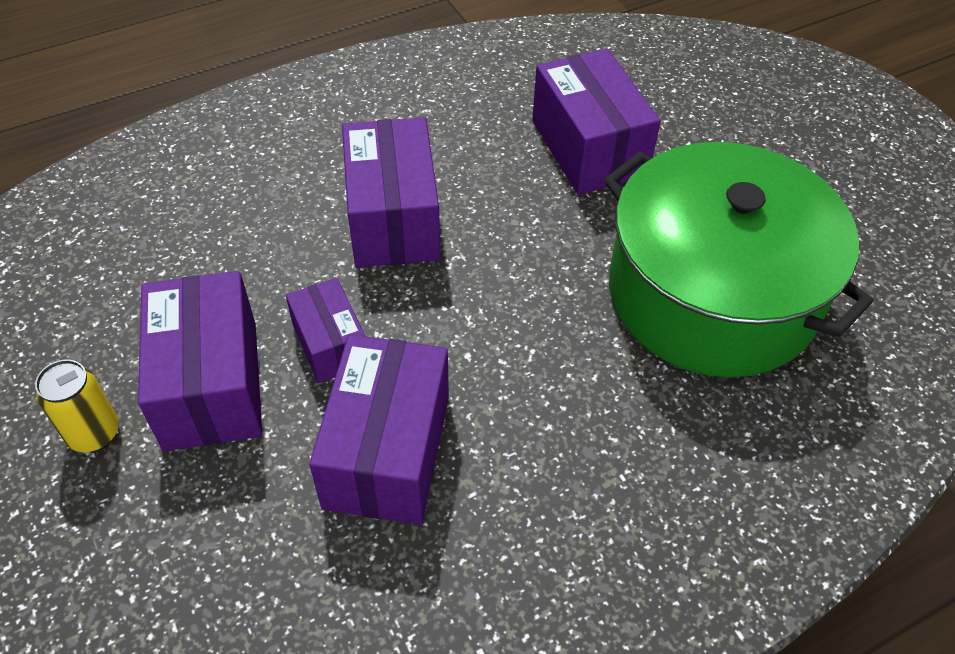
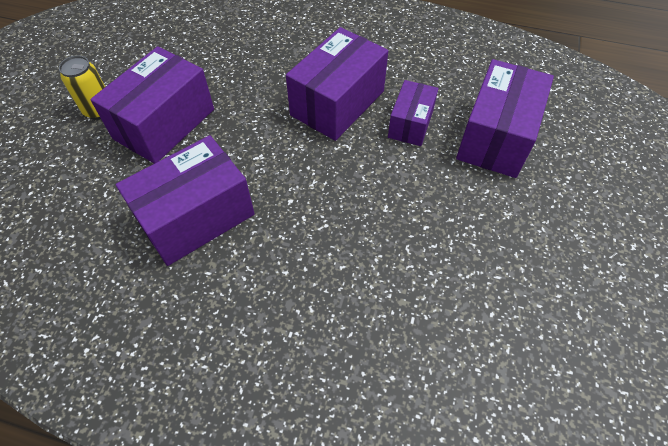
camera: 45 degrees right, 5 degrees up
purple box [286,278,365,383] -> purple box moved to [388,80,438,146]
green pot [604,142,874,378] -> none

